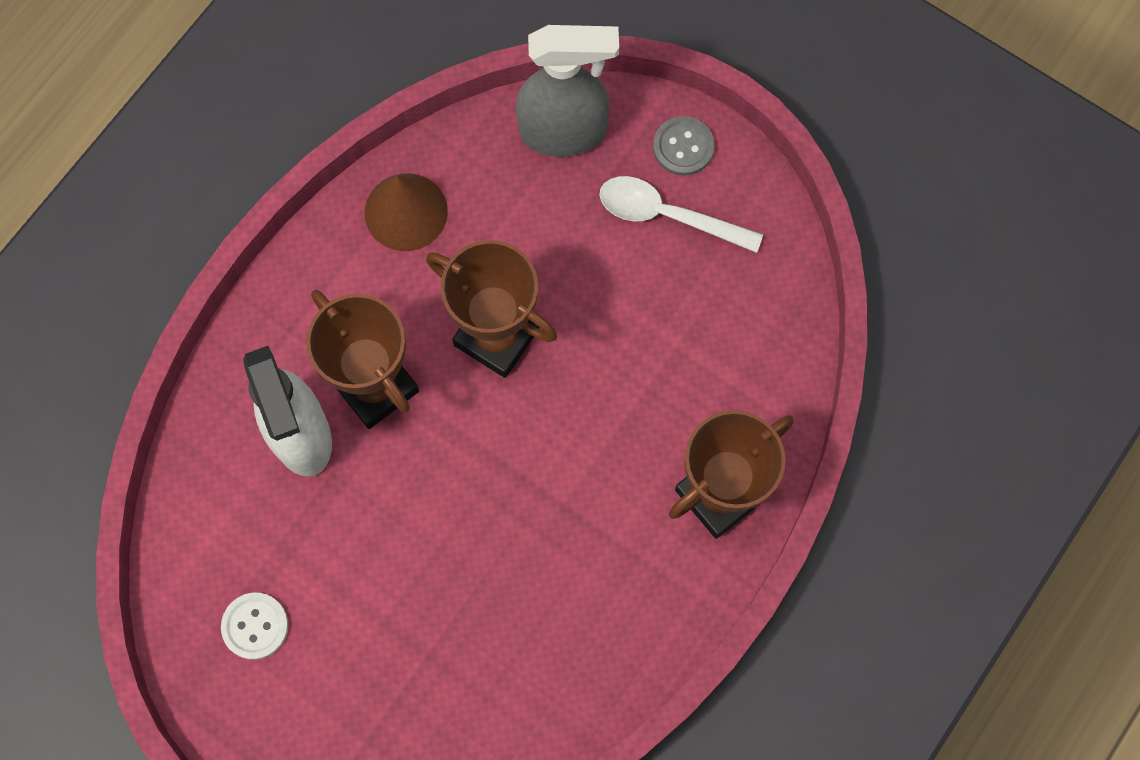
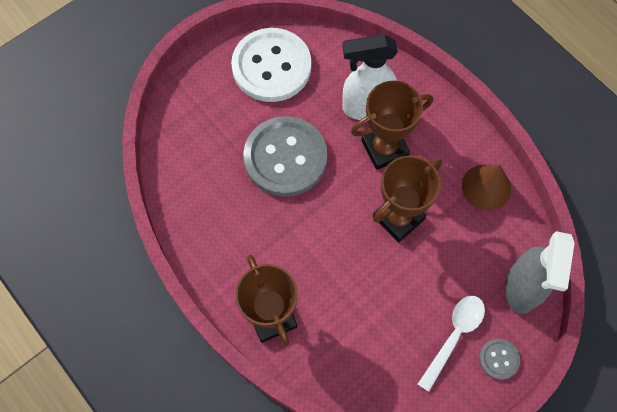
camera: 105 degrees right, 5 degrees down
white button [221,593,288,660] -> white button [231,28,311,102], size x2.30
none -> grey button [243,116,328,197]

